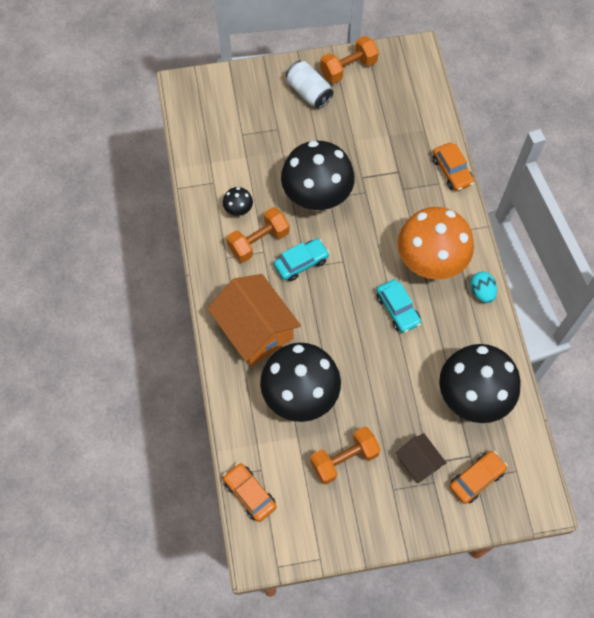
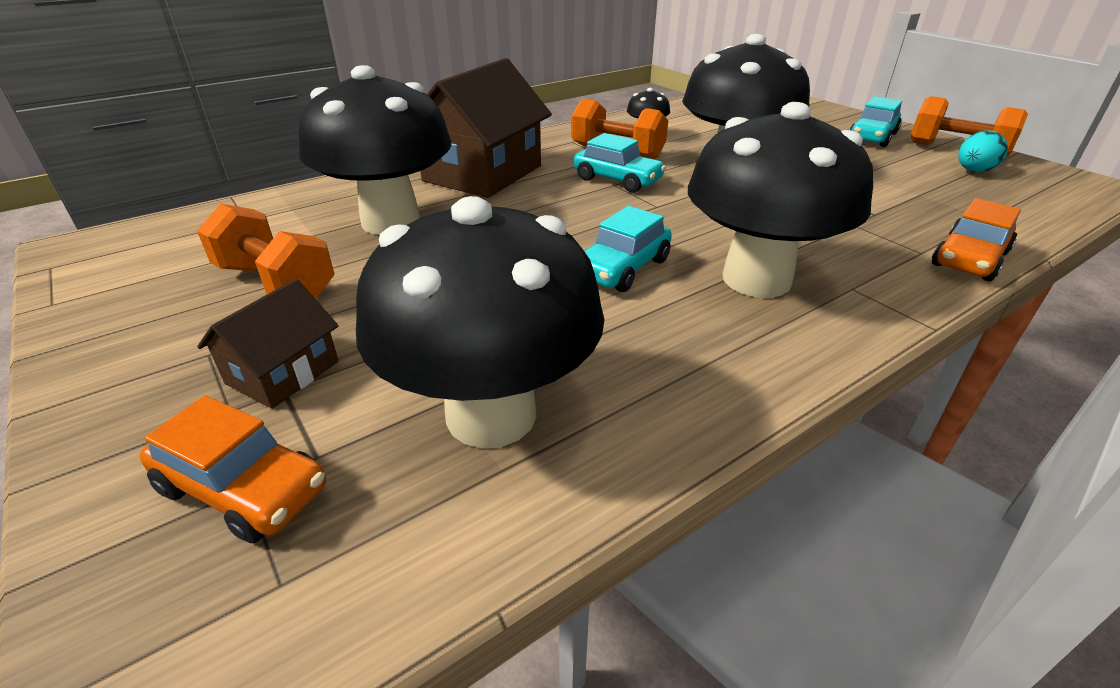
camera: 65 degrees right, 30 degrees down
orange house [207,274,301,366] -> brown house [420,58,552,198]
orange car [223,463,277,522] -> none
white can [286,61,333,109] -> turquoise car [849,96,902,147]
orange mushroom [398,207,474,280] -> black mushroom [688,102,873,298]
turquoise egg [470,272,497,303] -> turquoise egg moved to [958,130,1008,172]

